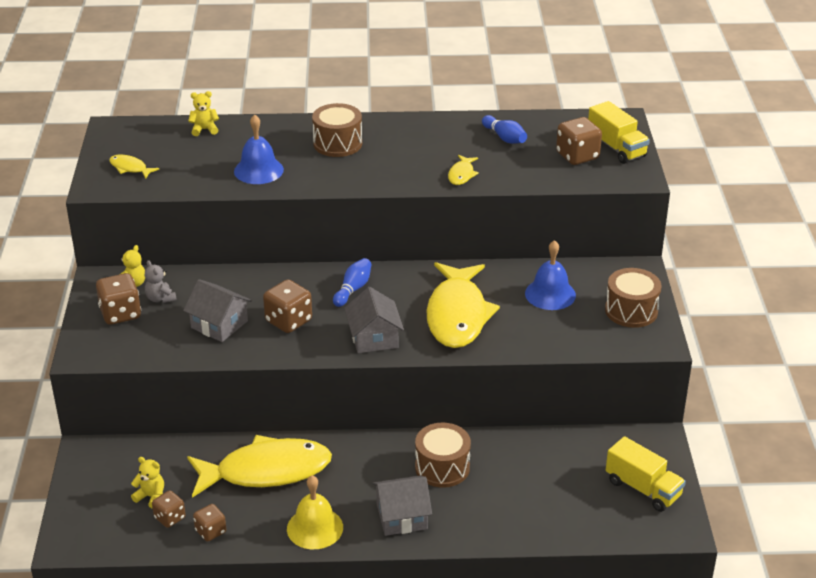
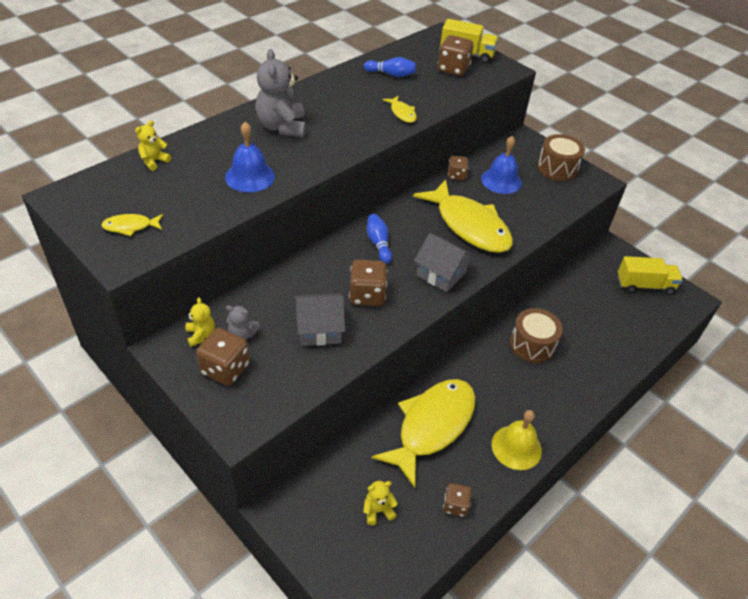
camera: 45 degrees left, 10 degrees up
brown dice [152,490,186,528] -> brown dice moved to [448,156,469,180]
brown drum [312,103,362,157] -> grey teddy bear [255,49,306,137]
grey house [372,475,432,536] -> none

